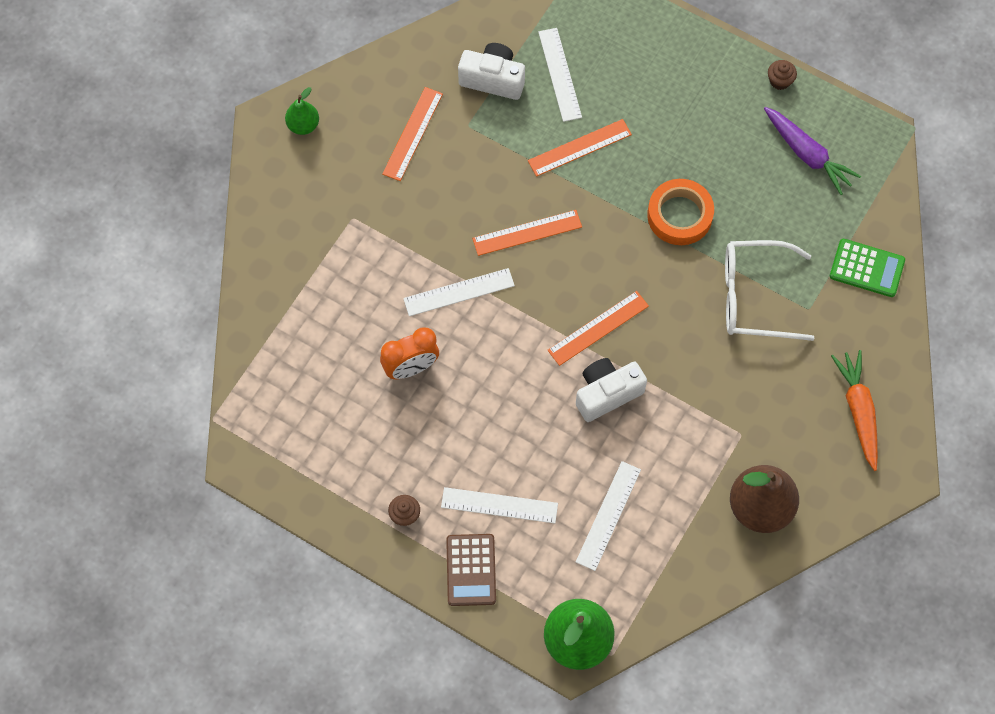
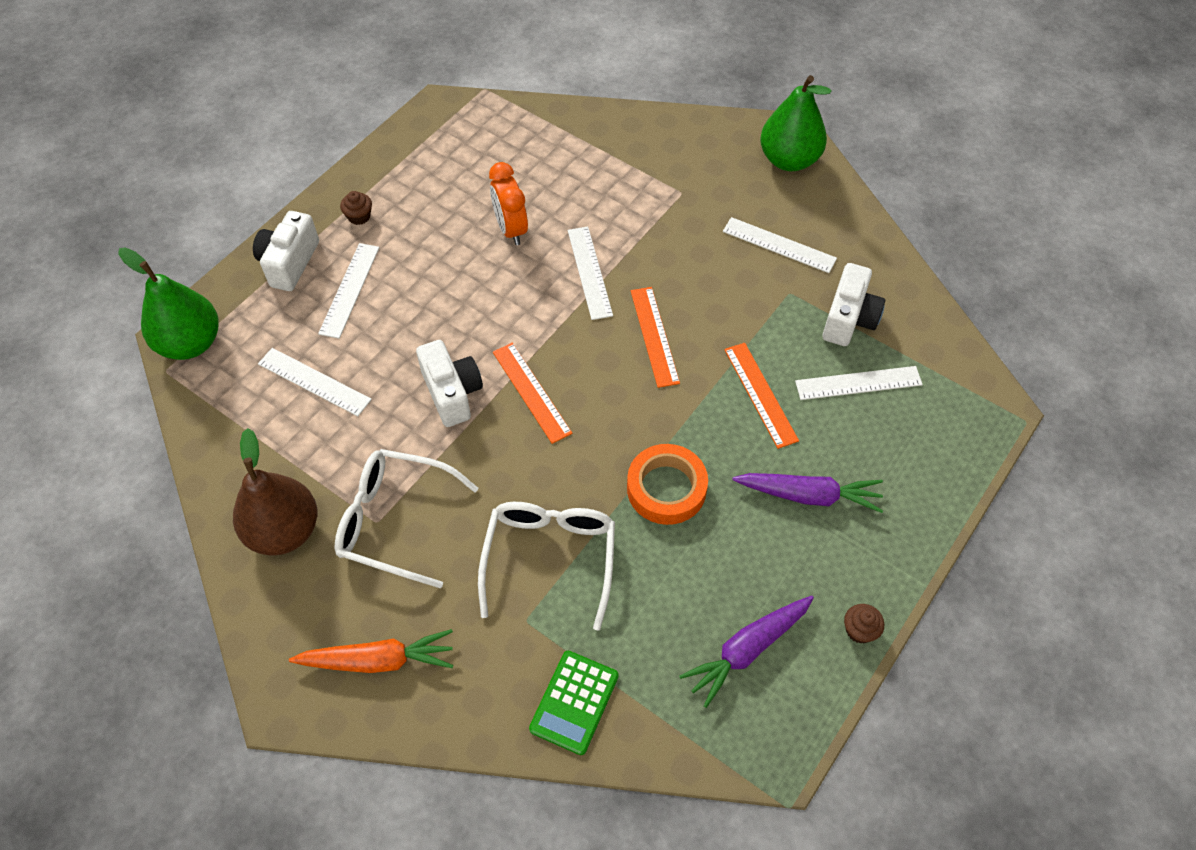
camera: 95 degrees right, 10 degrees down
green pear [285,87,319,135] -> green pear [760,75,831,171], size x1.86
orange ruler [382,87,443,181] -> white ruler [723,217,837,273]
brown calculator [446,534,496,606] -> white camera [253,211,319,291]
none -> white glasses [335,449,479,588]
none -> purple carrot [733,473,883,513]

